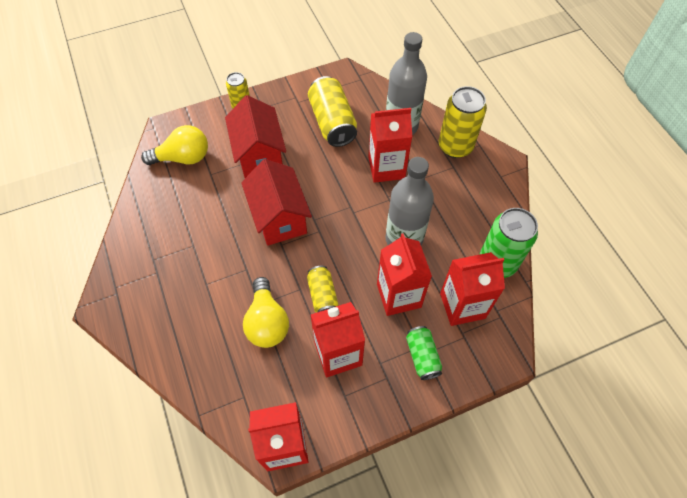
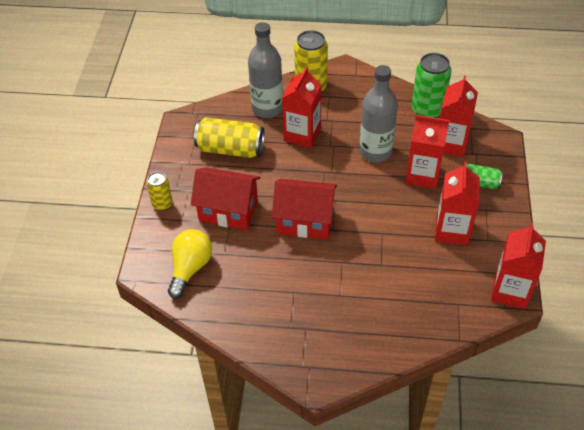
camera: 60 degrees left, 10 degrees down
yellow light bulb [243,277,289,348] -> none
yellow can [307,266,339,313] -> none

